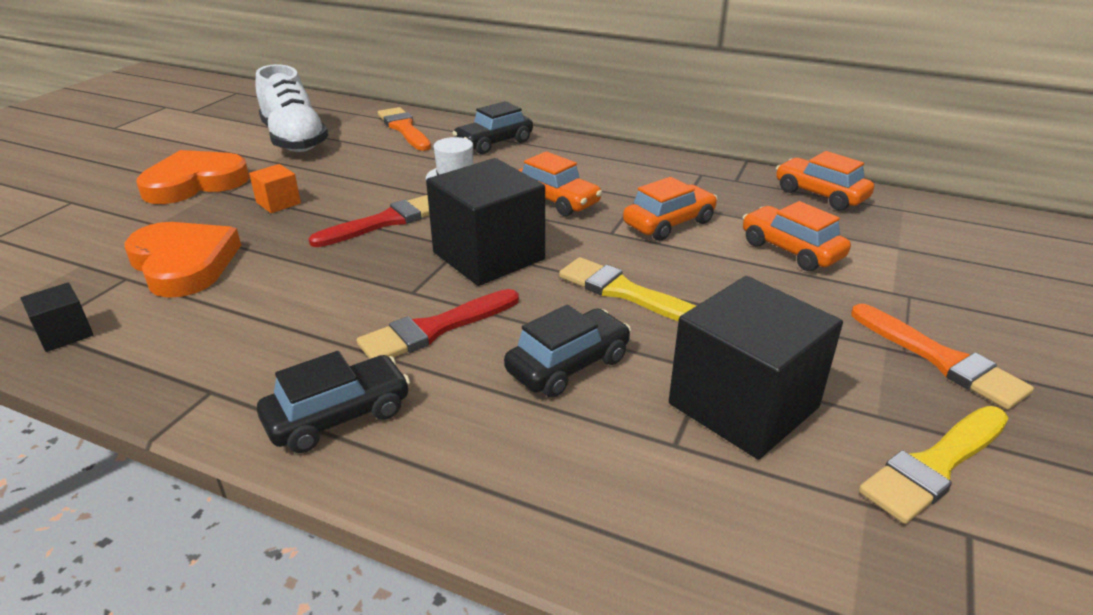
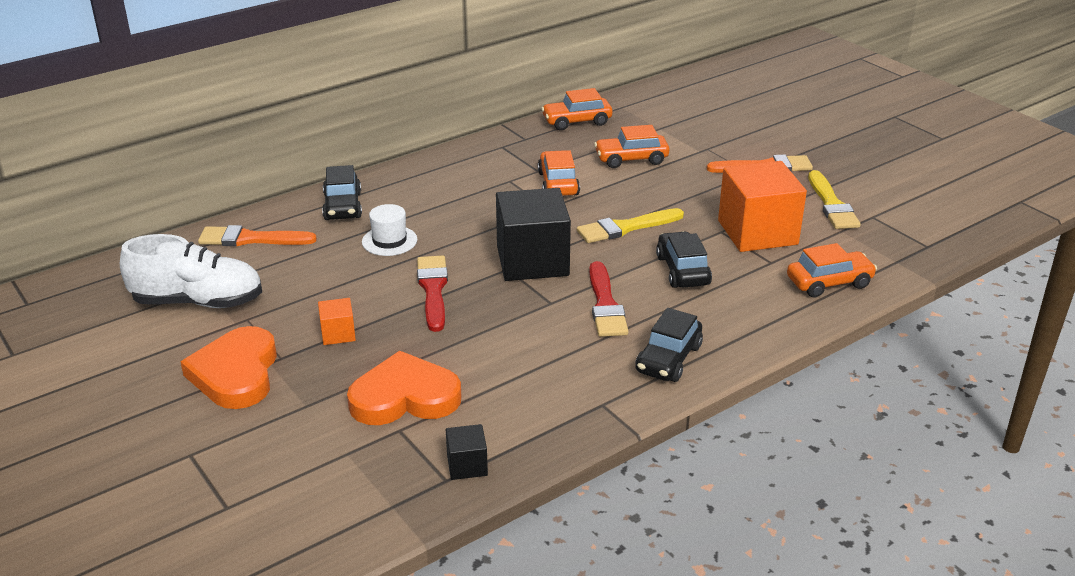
camera: 60 degrees left, 0 degrees up
black car [257,351,410,453] -> black car turned 150 degrees counterclockwise [635,308,703,382]
orange car [519,151,603,216] -> orange car moved to [787,243,877,297]
black cube [669,276,843,459] -> orange cube [718,161,807,252]

